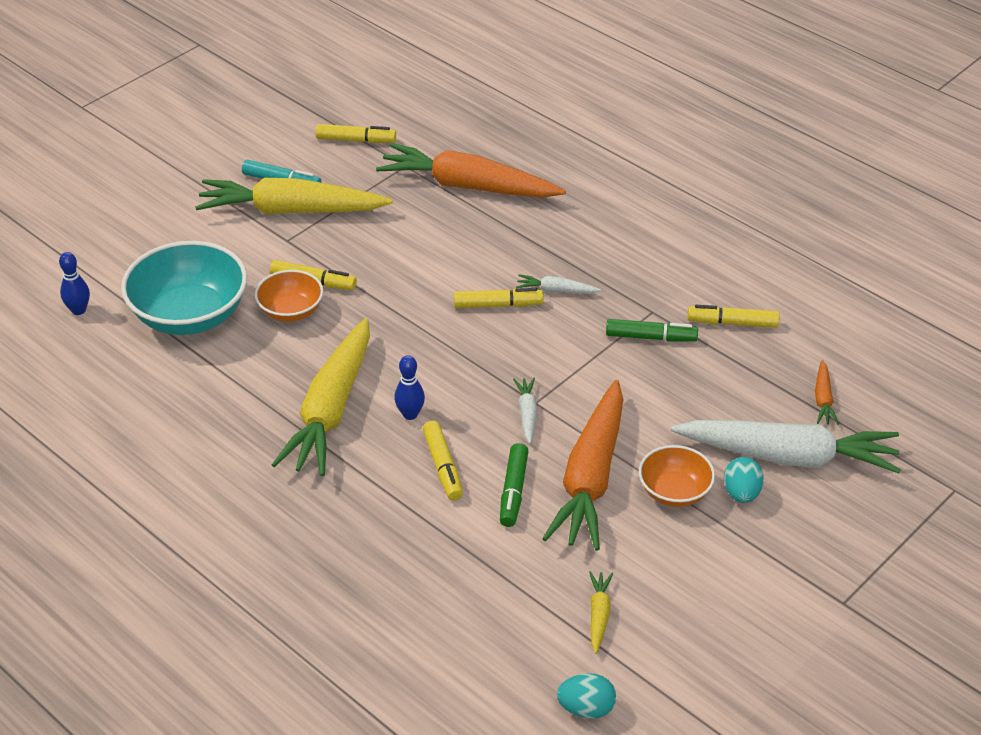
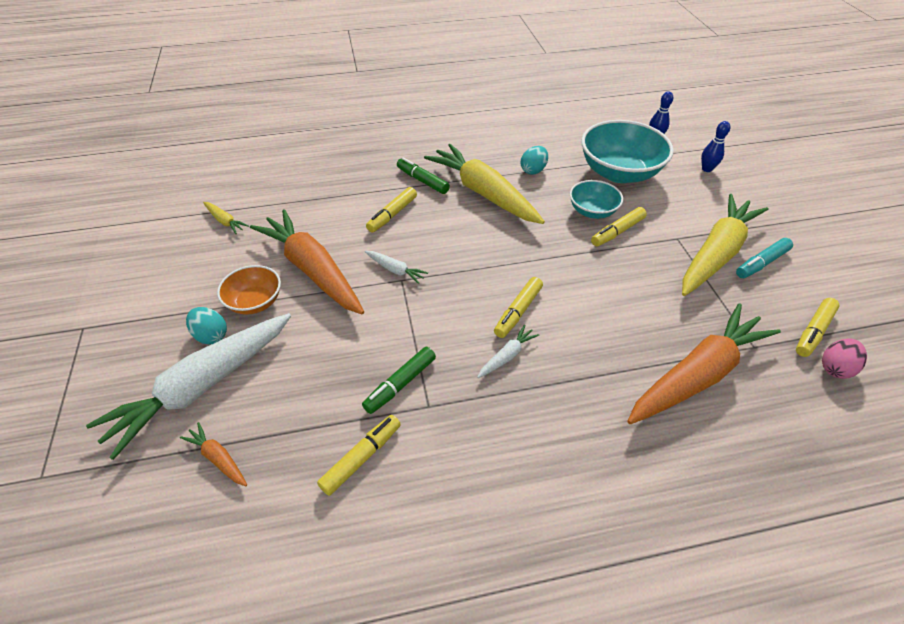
camera: 125 degrees right, 5 degrees up
orange bowl [255,270,323,322] -> turquoise bowl [570,180,623,219]
blue bowling pin [394,355,425,420] -> blue bowling pin moved to [701,121,730,172]
yellow marker [423,421,463,501] -> yellow marker turned 75 degrees counterclockwise [366,187,417,233]
green marker [500,443,528,527] -> green marker moved to [397,157,450,194]
turquoise egg [557,673,616,719] -> turquoise egg moved to [521,146,548,175]
none -> pink egg [822,338,867,379]

